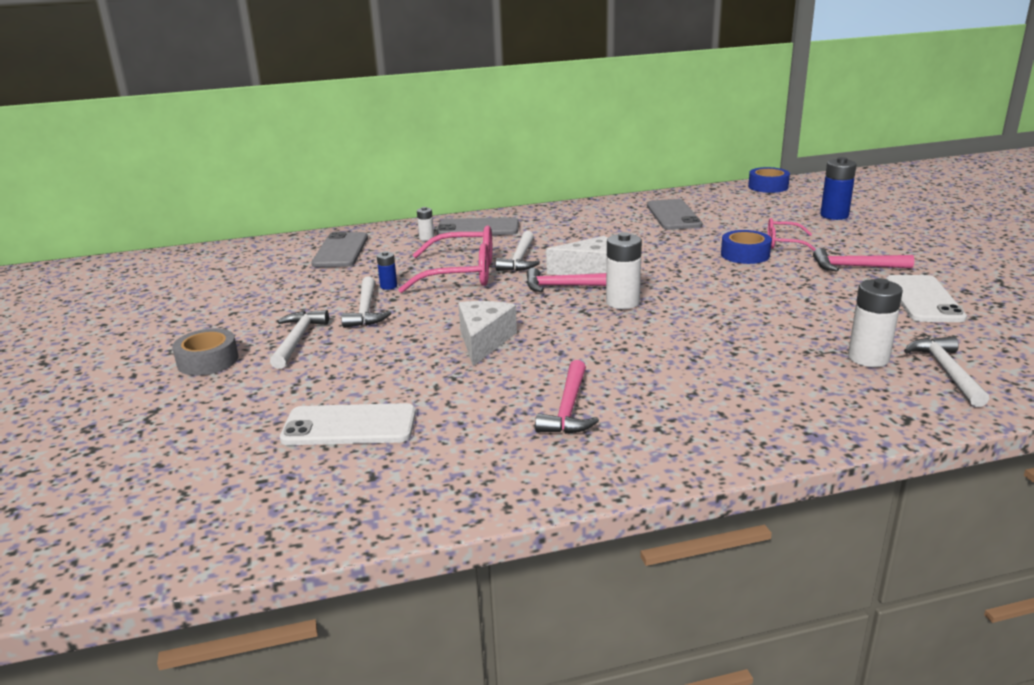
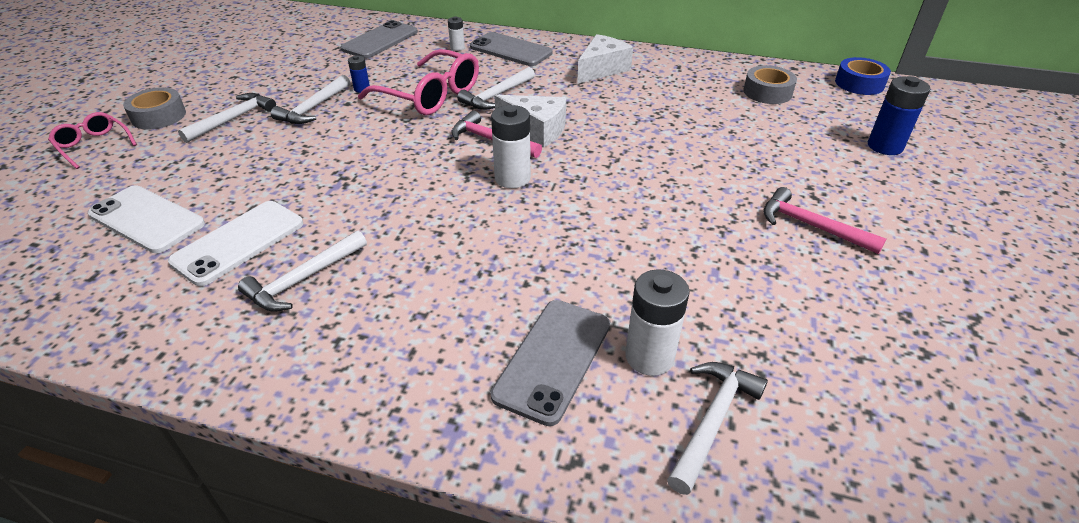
camera: 30 degrees right, 15 degrees up
white cheese [458,301,517,366] -> white cheese moved to [577,34,633,84]
pink hammer [535,360,599,434] -> white hammer [238,231,367,312]
grey phone [647,199,702,230] -> grey phone moved to [490,300,610,426]
blue tape [721,230,772,264] -> none
pink glasses [768,218,816,251] -> pink glasses moved to [48,112,137,169]
white phone [886,275,967,322] -> white phone moved to [168,201,303,286]
none -> grey tape [743,65,797,104]

